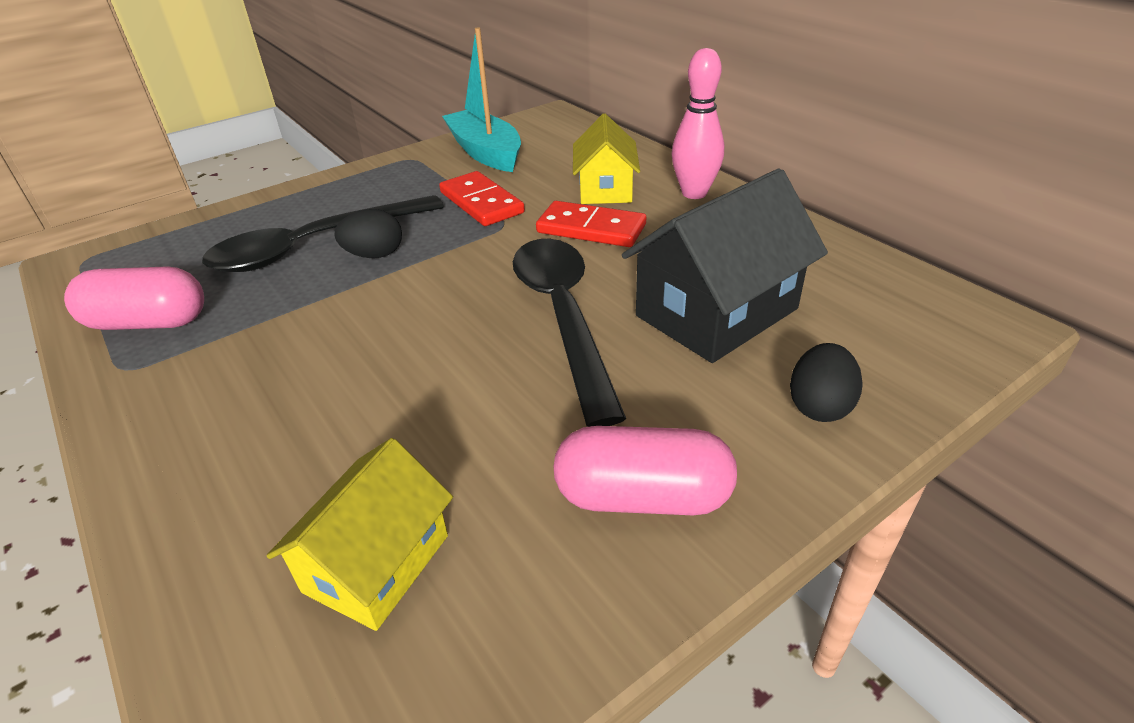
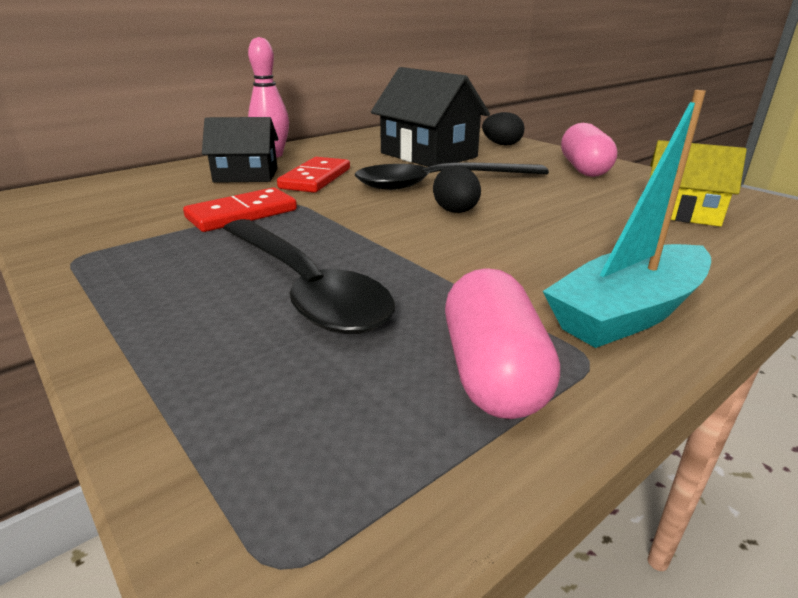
camera: 95 degrees left, 10 degrees down
black egg [334,209,402,258] -> black egg moved to [433,166,481,213]
turquoise boat [442,28,521,172] -> turquoise boat moved to [543,90,711,348]
yellow house [573,114,640,204] -> black house [202,117,279,183]

